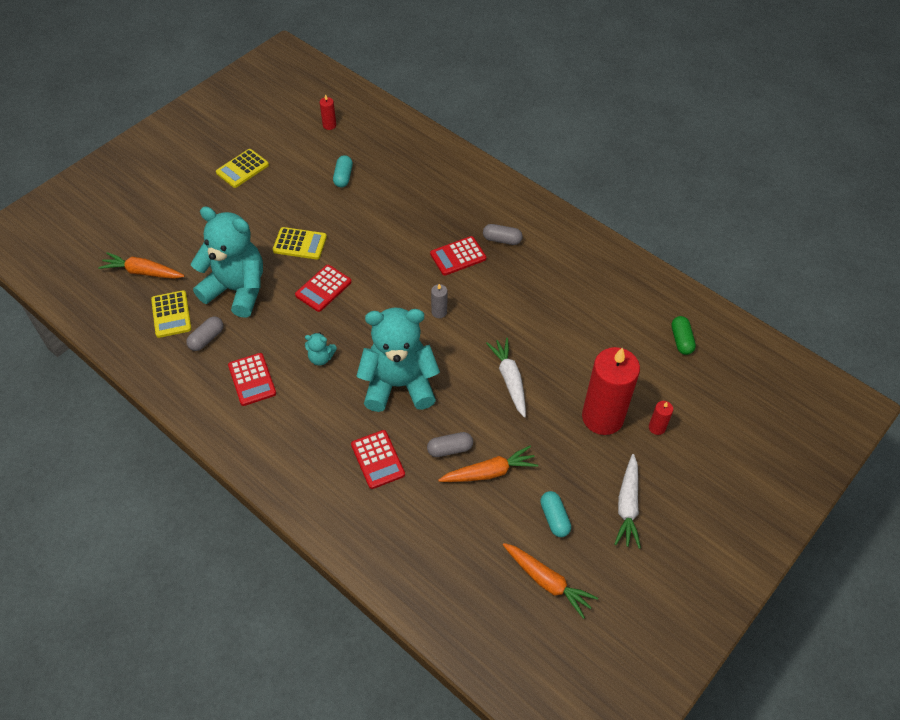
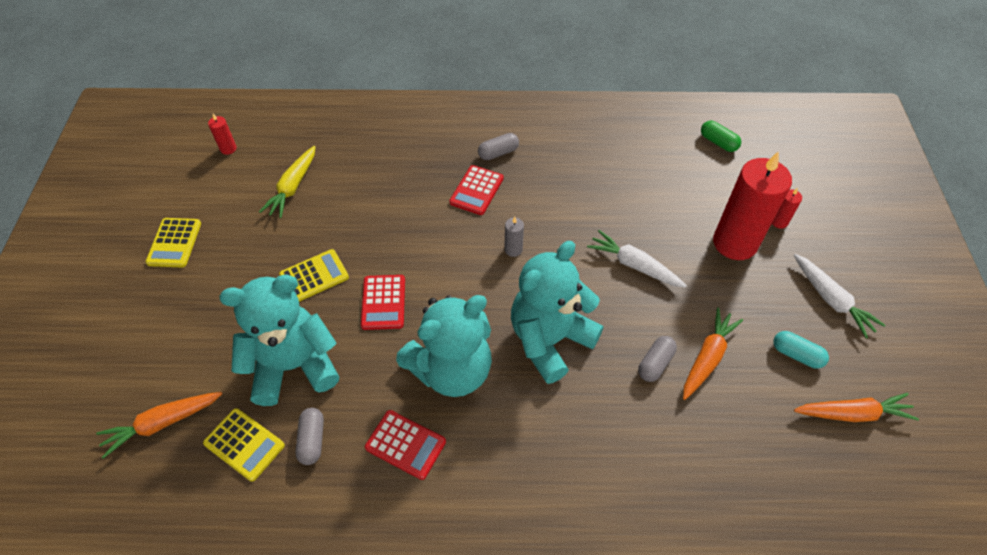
camera: 40 degrees left, 0 degrees up
turquoise teddy bear [305,332,337,365] -> turquoise teddy bear [396,295,492,397], size x2.46
turquoise capsule [333,155,353,187] -> yellow carrot [259,146,316,218]
red calculator [351,430,405,489] -> none

